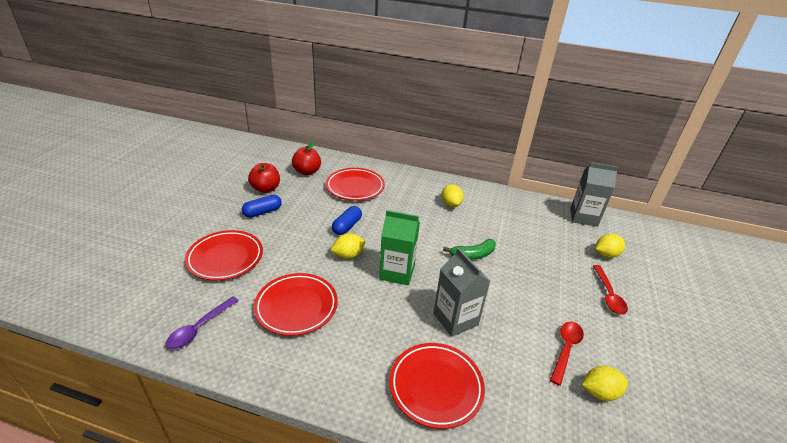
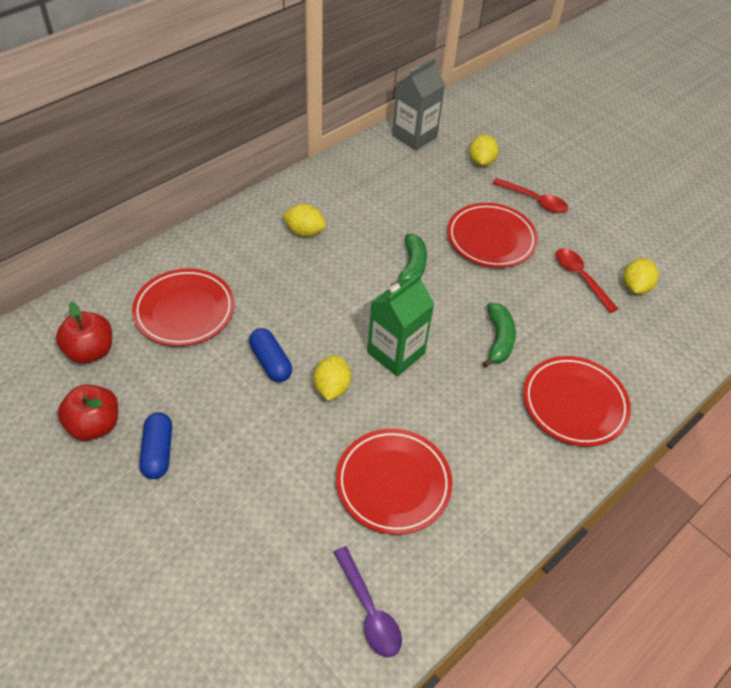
camera: 60 degrees left, 15 degrees up
red plate [185,230,263,281] -> red plate moved to [447,203,538,268]
grey carton [433,248,490,337] -> green banana [482,303,516,368]

